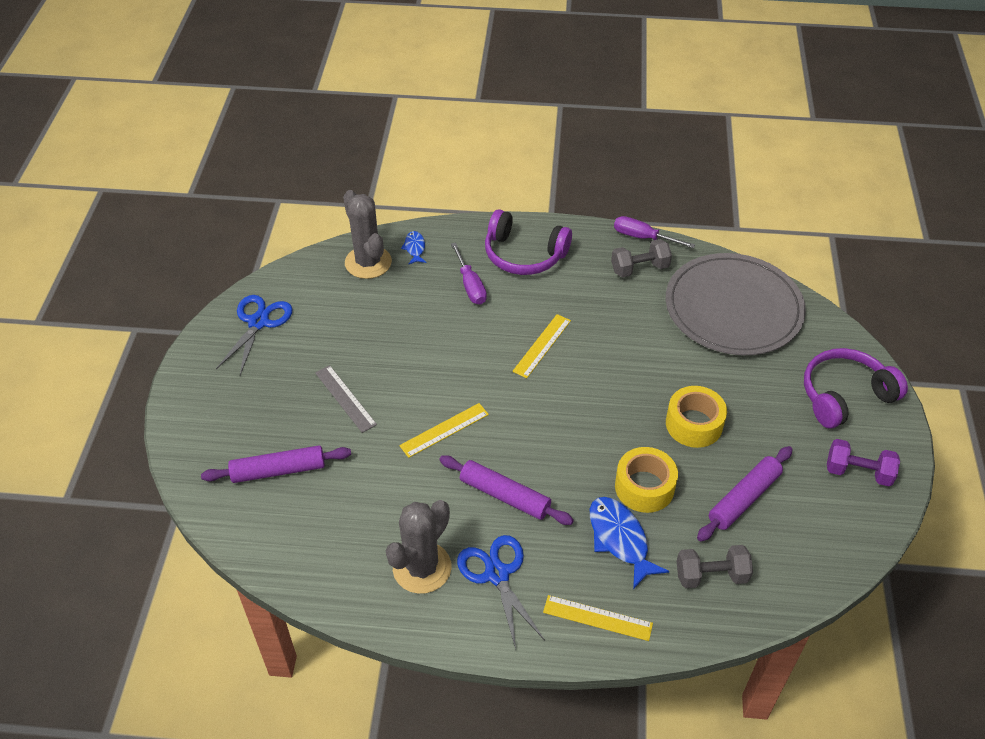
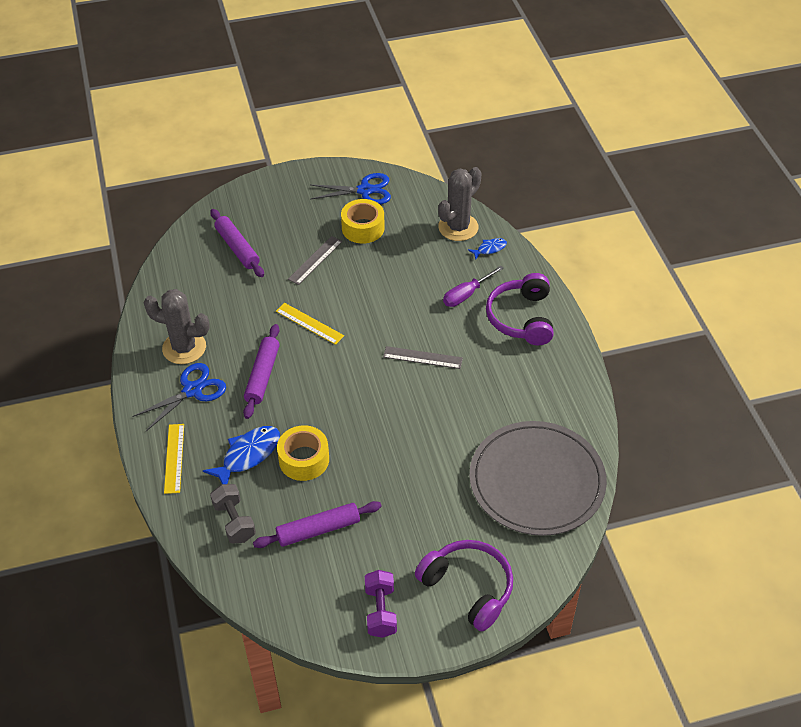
camera: 70 degrees right, 0 degrees up
yellow ruler [512,314,571,378] -> grey ruler [383,346,463,369]
grey dumbbell [611,239,672,277] -> none
purple screwdriver [614,216,695,248] -> none
yellow tape [666,386,727,448] -> yellow tape moved to [341,199,385,244]
purple rolling pin [697,446,793,541] -> purple rolling pin turned 45 degrees counterclockwise [253,501,382,548]

